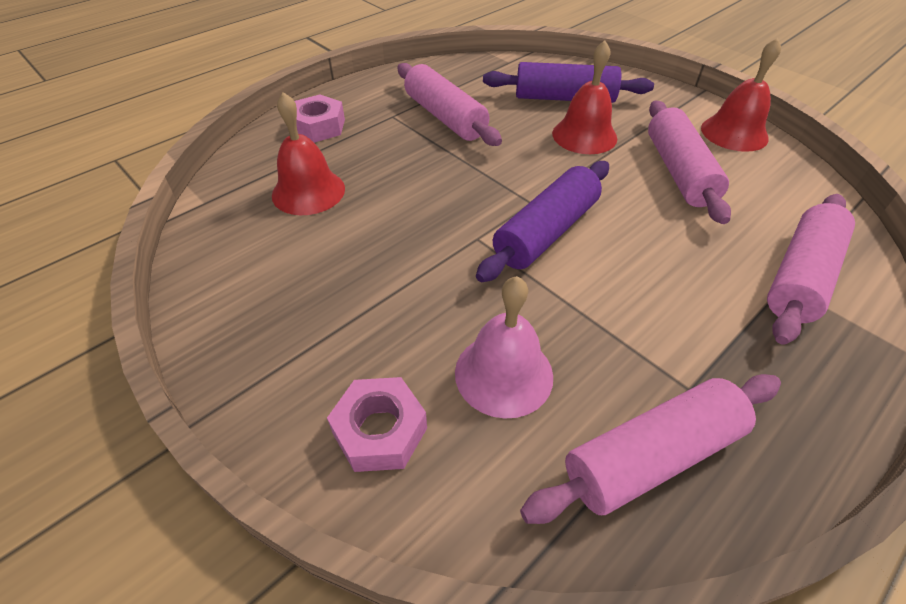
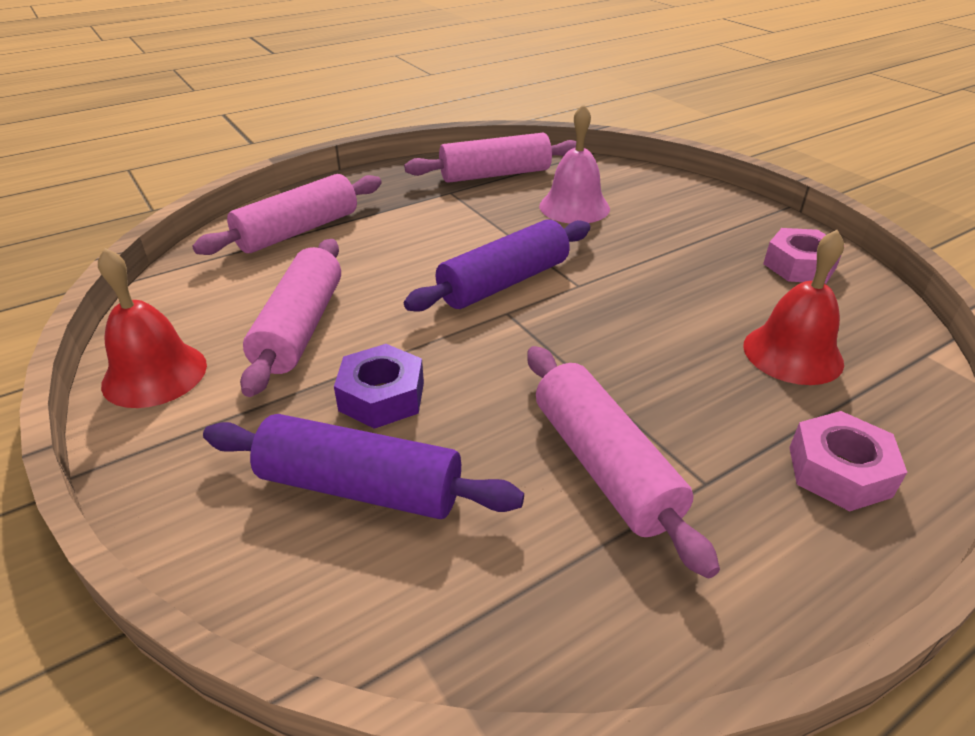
camera: 170 degrees left, 10 degrees down
pink nut [327,377,427,472] -> pink nut moved to [763,228,845,284]
red bell [552,40,617,154] -> purple nut [334,344,424,429]

